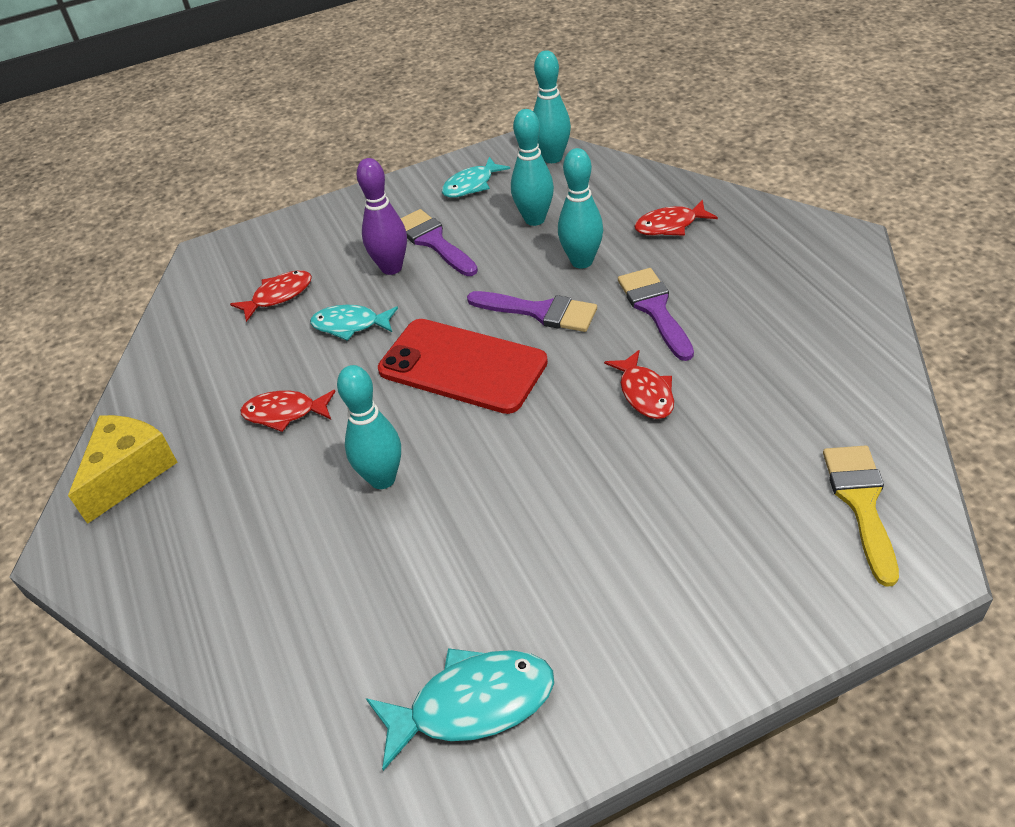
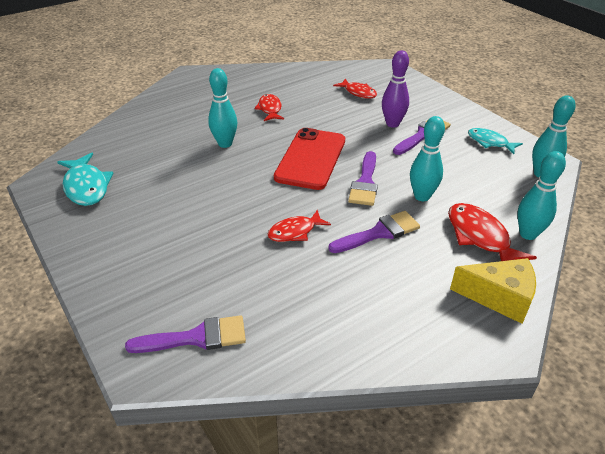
camera: 75 degrees right, 5 degrees down
yellow cheese [68,415,178,524] -> yellow cheese moved to [450,258,536,324]
turquoise fish [310,305,398,340] -> none
turquoise bowling pin [511,109,554,226] -> turquoise bowling pin moved to [517,151,566,240]
red fish [634,199,718,236] -> red fish [448,203,537,261], size x1.51
yellow brush [823,445,899,587] -> purple brush [125,315,246,353]

